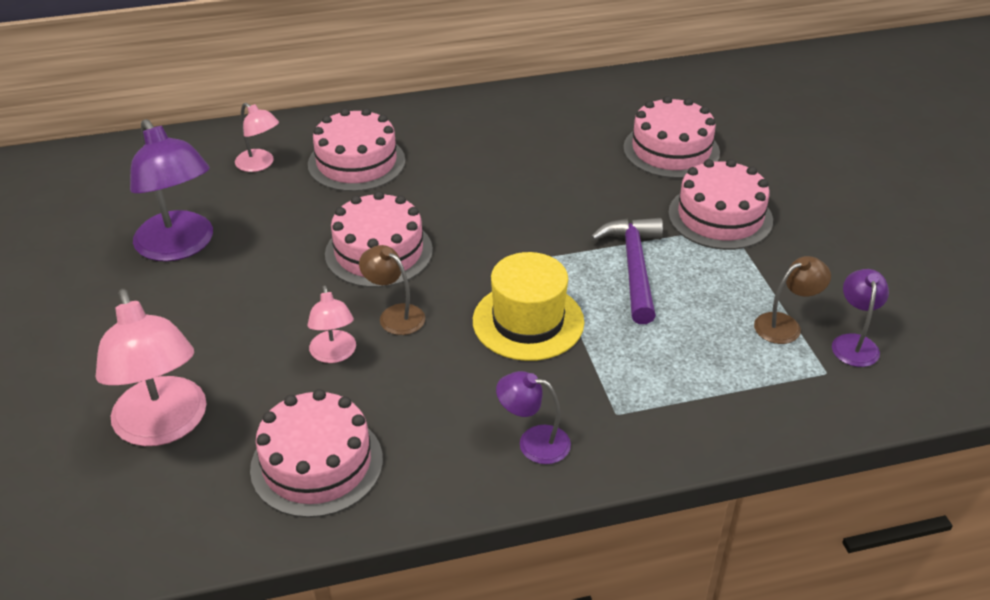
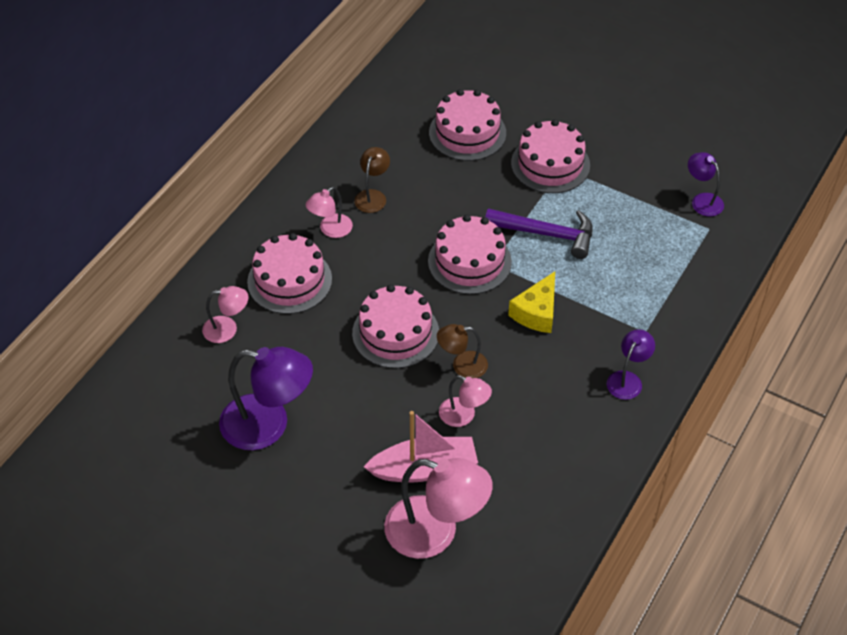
camera: 45 degrees left, 10 degrees up
pink cake [250,389,383,518] -> pink cake moved to [428,214,512,294]
yellow hat [473,252,584,361] -> yellow cheese [508,272,555,333]
purple lamp [496,371,571,464] -> purple lamp turned 150 degrees clockwise [607,329,655,400]
purple hammer [591,218,663,324] -> purple hammer turned 150 degrees clockwise [485,208,592,259]
brown lamp [754,256,831,344] -> brown lamp moved to [354,147,390,213]
none -> pink lamp [306,187,353,238]
none -> pink boat [364,411,478,482]

